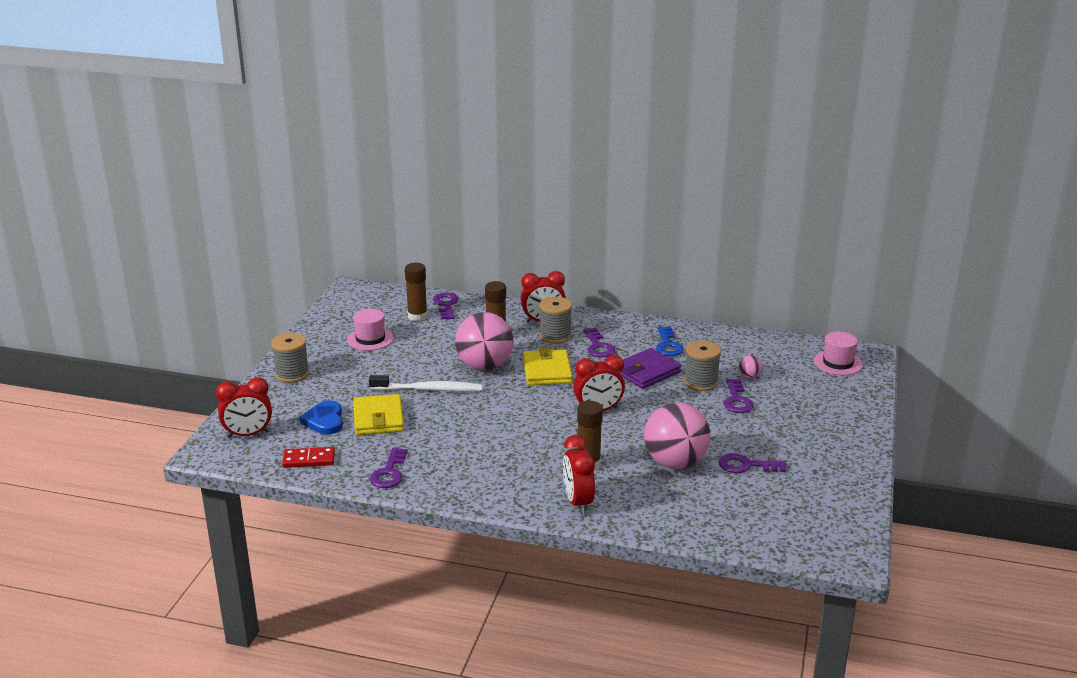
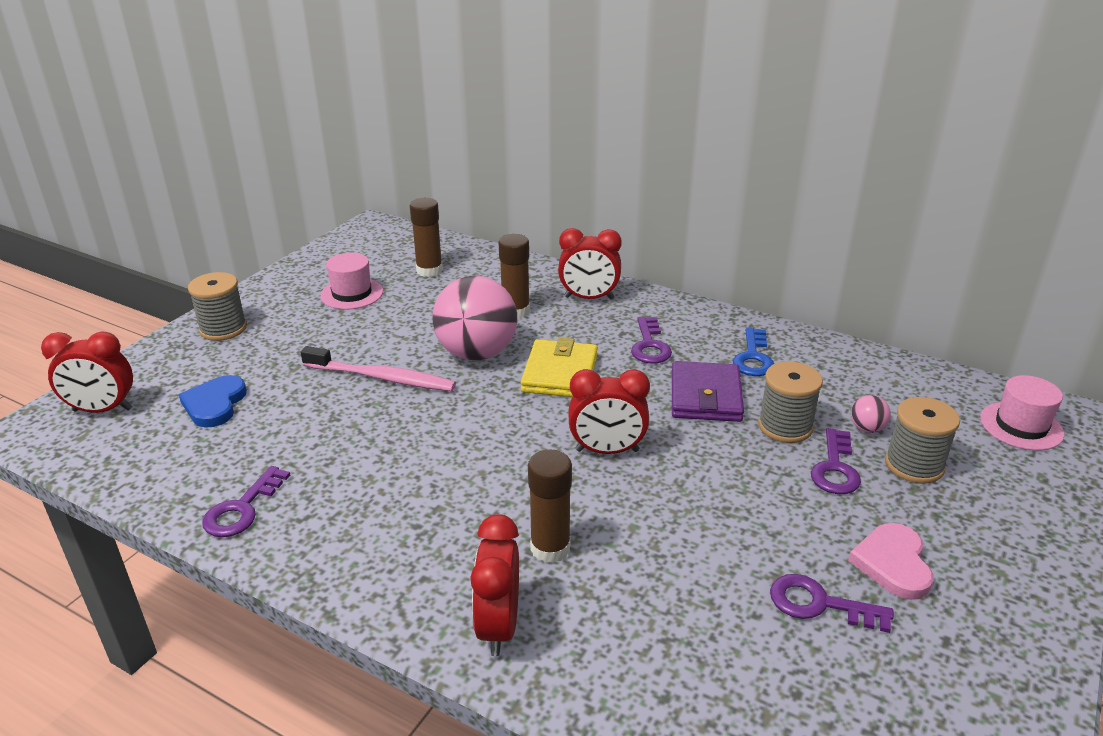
camera: 15 degrees right, 5 degrees up
red domino [282,447,335,468] -> none
yellow wallet [353,394,404,435] -> none
white toothbrush [369,375,483,392] -> pink toothbrush [301,346,456,391]
purple key [433,293,458,319] -> none
grey spool [539,297,572,344] -> grey spool moved to [885,397,960,484]
purple wallet [619,348,681,389] -> purple wallet turned 60 degrees counterclockwise [672,361,744,422]
pink ball [644,403,711,469] -> none
none -> pink heart [848,523,933,600]

